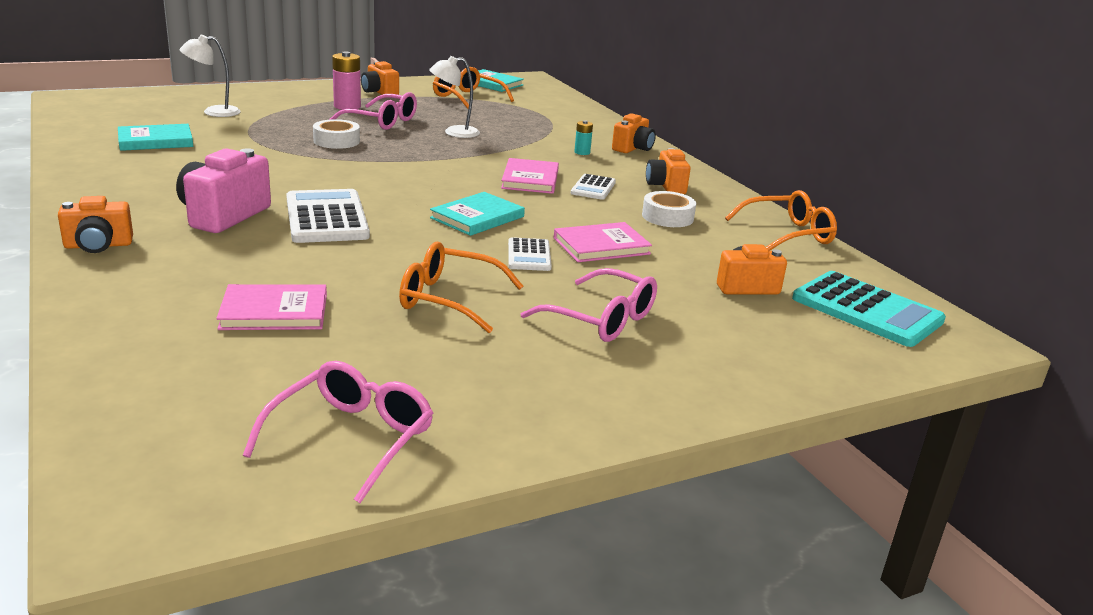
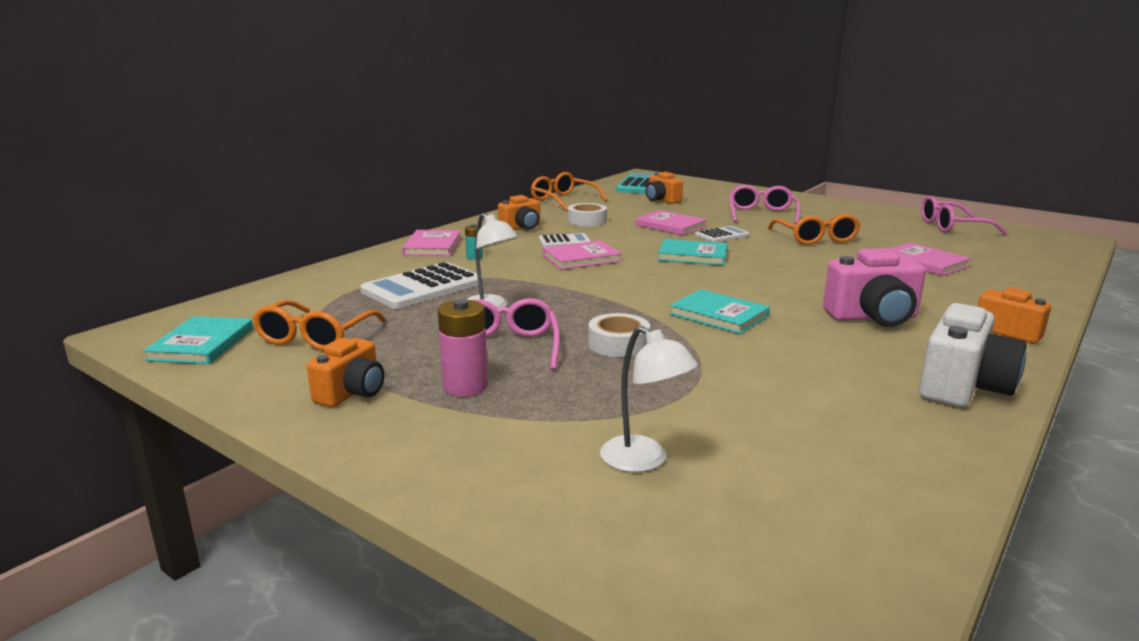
camera: 115 degrees left, 5 degrees down
turquoise book [118,124,193,151] -> turquoise book moved to [670,289,770,334]
white calculator [286,189,370,243] -> white calculator moved to [360,262,483,309]
orange camera [612,113,656,153] -> pink book [402,230,461,256]
none -> white camera [919,303,1027,407]

